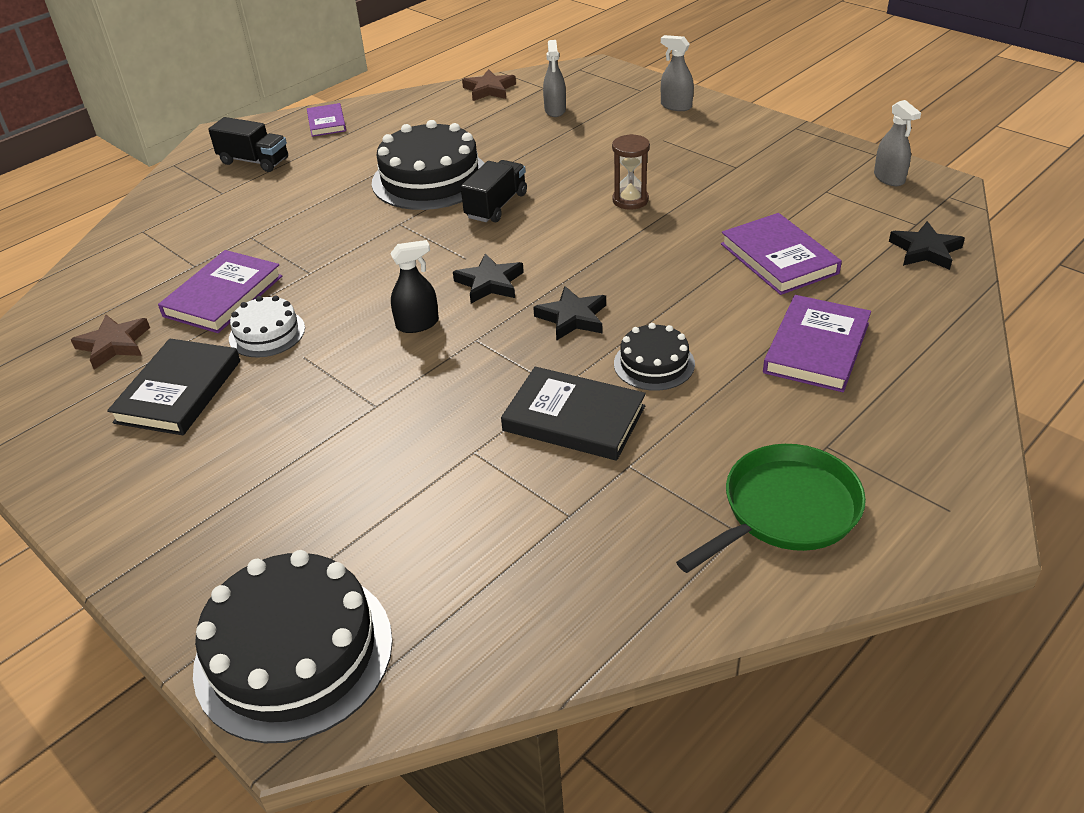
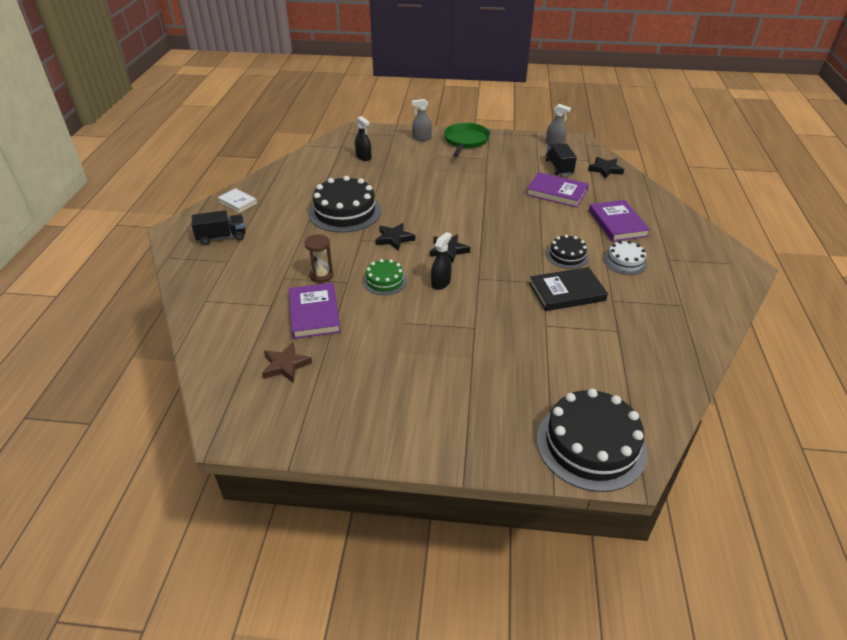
camera: 40 degrees left, 0 degrees up
black book [107,339,240,435] -> none
white cake [229,295,305,357] -> white cake moved to [604,241,647,275]
purple book [307,103,346,137] -> white book [218,188,257,213]
black truck [461,160,527,222] -> black truck moved to [545,143,577,175]
brown star [462,69,516,101] -> none
black star [533,286,606,341] -> black star moved to [375,223,415,251]
grey spray bottle [543,40,566,117] -> black spray bottle [355,116,371,161]
brown hourglass [612,134,650,210] -> brown hourglass moved to [304,234,333,283]
green pan [676,444,866,573] -> green pan moved to [444,123,490,157]
none -> green cake [363,259,407,295]

